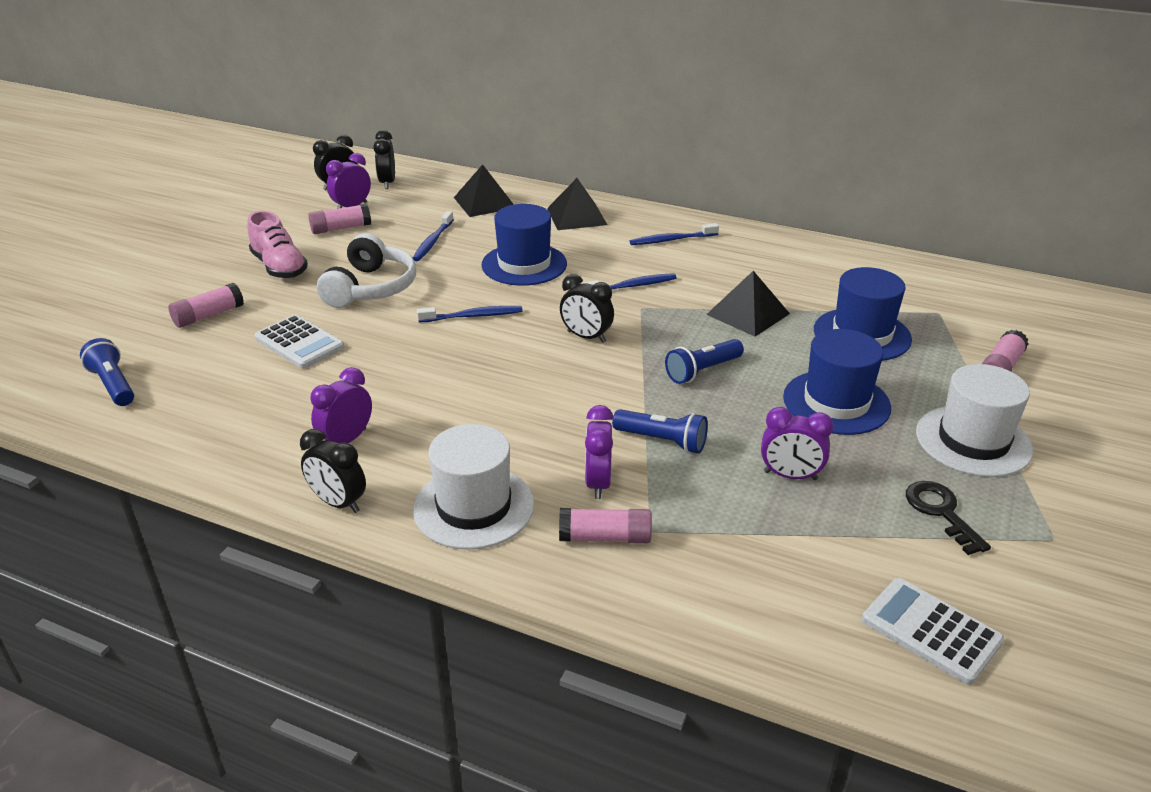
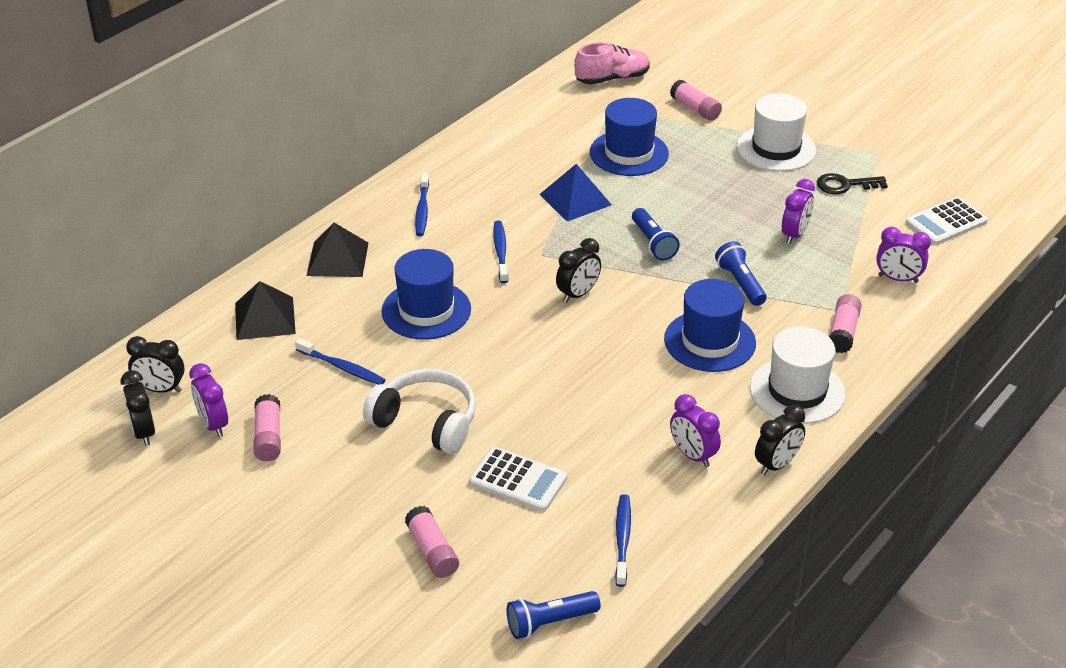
camera: 75 degrees left, 5 degrees up
pink shoe [247,211,308,279] -> pink shoe moved to [574,42,650,85]
white calculator [254,315,345,369] -> white calculator turned 60 degrees clockwise [469,447,567,512]
blue toothbrush [417,306,523,323] -> blue toothbrush moved to [615,494,631,587]
purple clock [585,405,614,499] -> purple clock moved to [876,227,931,283]
blue flashlight [612,409,708,454] -> blue flashlight turned 60 degrees counterclockwise [715,241,767,306]
black pyramid [706,271,790,337] -> blue pyramid [539,164,612,222]
blue hat [783,329,891,435] -> blue hat moved to [664,279,756,372]

